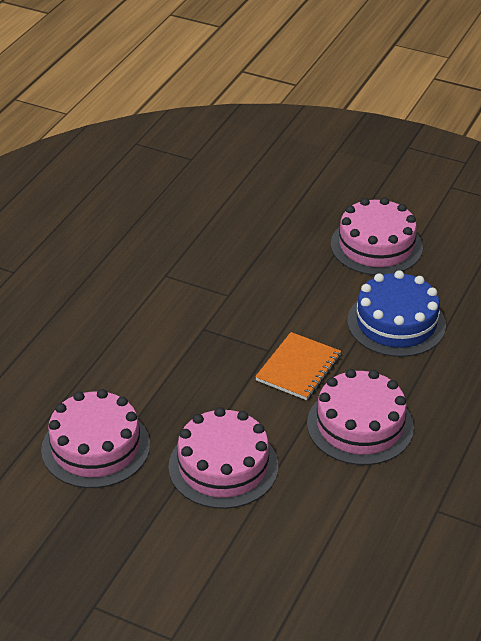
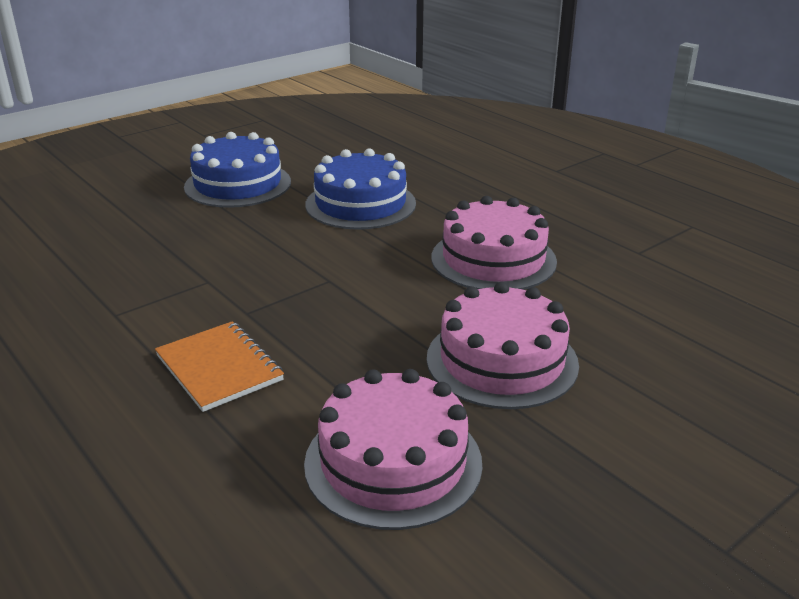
camera: 65 degrees left, 10 degrees down
orange notebook [255,332,341,400] -> orange notebook moved to [155,321,284,412]
pink cake [331,197,423,275] -> blue cake [184,132,291,208]

